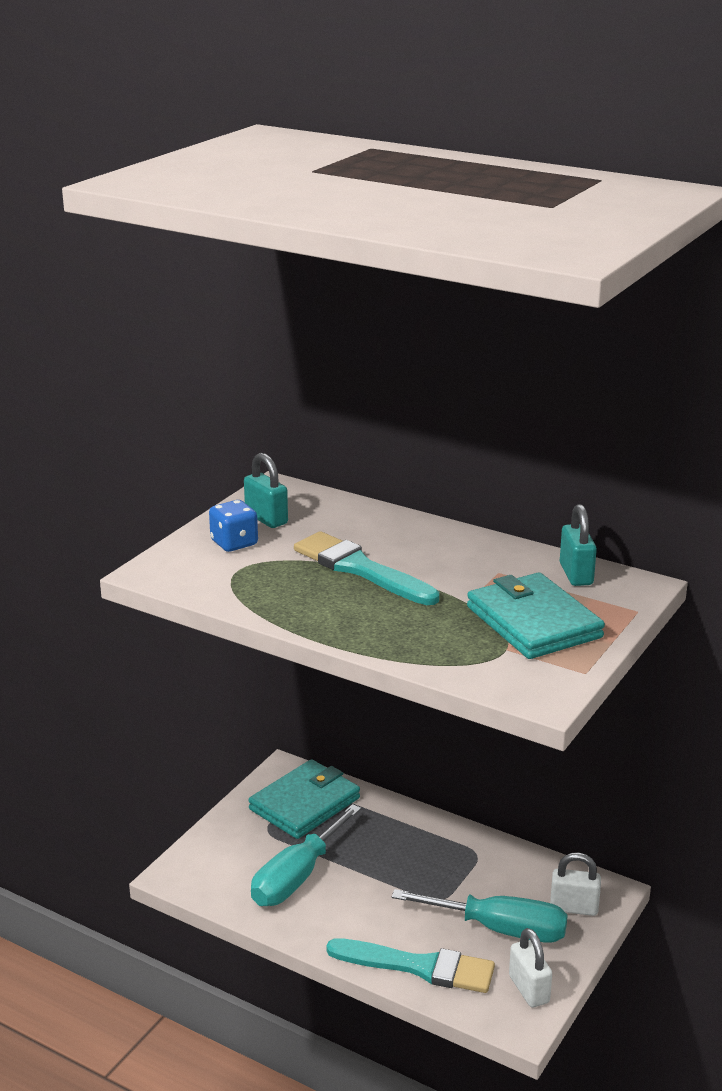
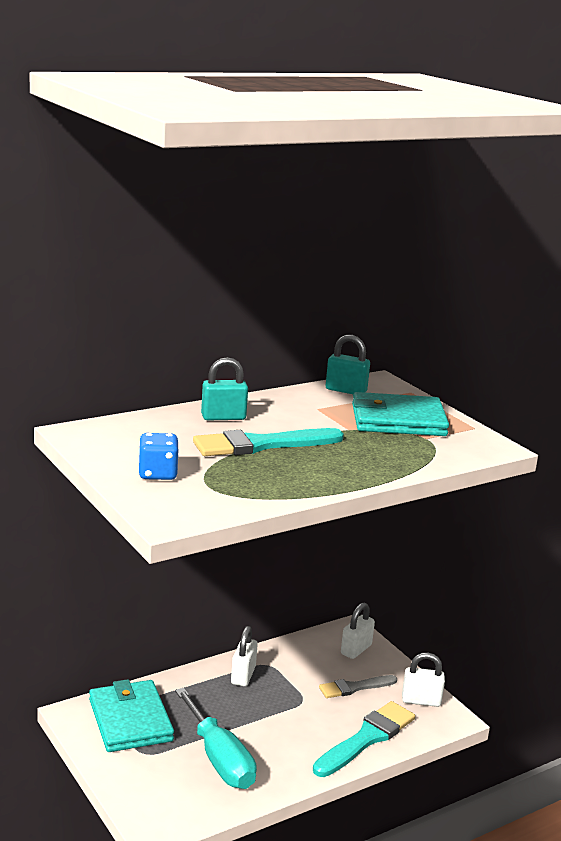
camera: 65 degrees left, 5 degrees down
turquoise padlock [244,453,288,528] -> turquoise padlock moved to [201,357,248,420]
turquoise screwdriver [392,889,568,943] -> grey brush [319,675,397,698]
none -> white padlock [231,626,258,687]

